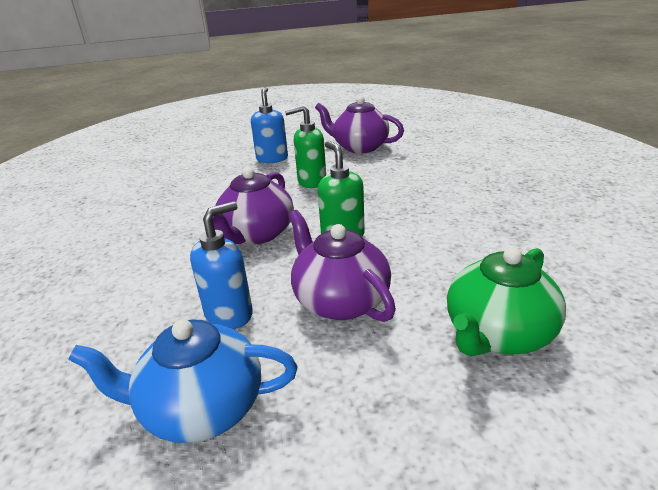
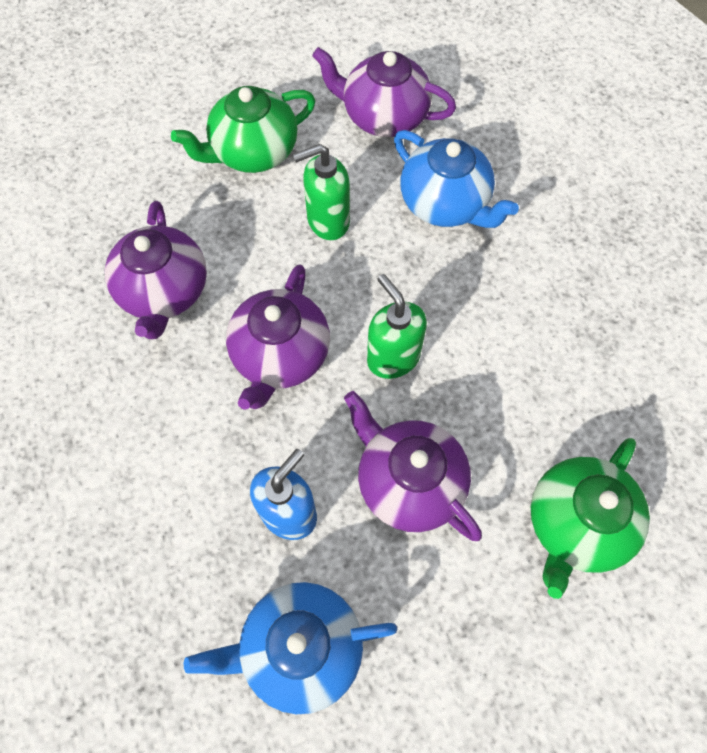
camera: 10 degrees left, 35 degrees up
blue soap dispenser [251,87,288,163] -> green teapot [171,86,316,173]
none -> purple teapot [105,201,207,339]
none -> blue teapot [394,130,519,228]

